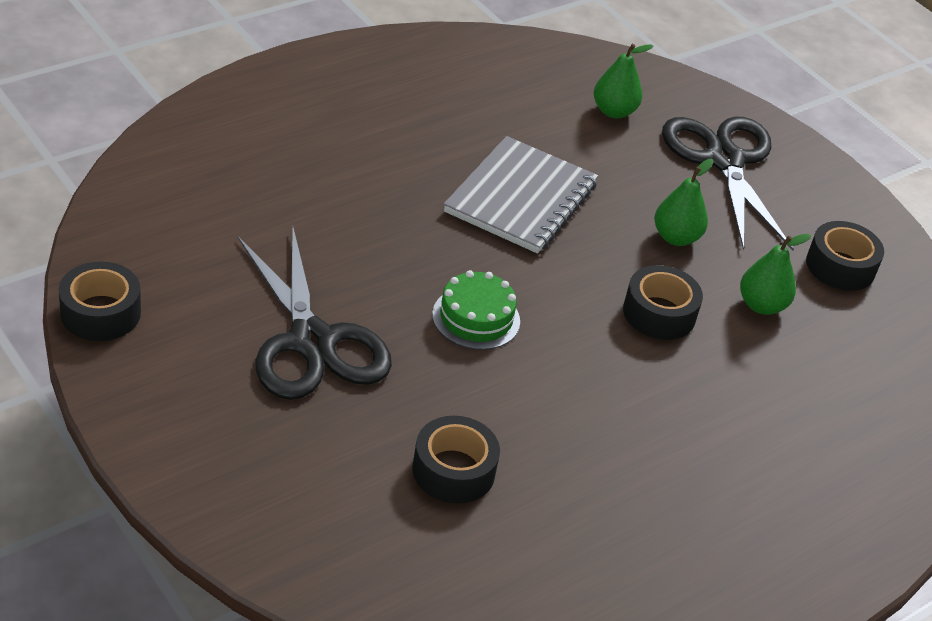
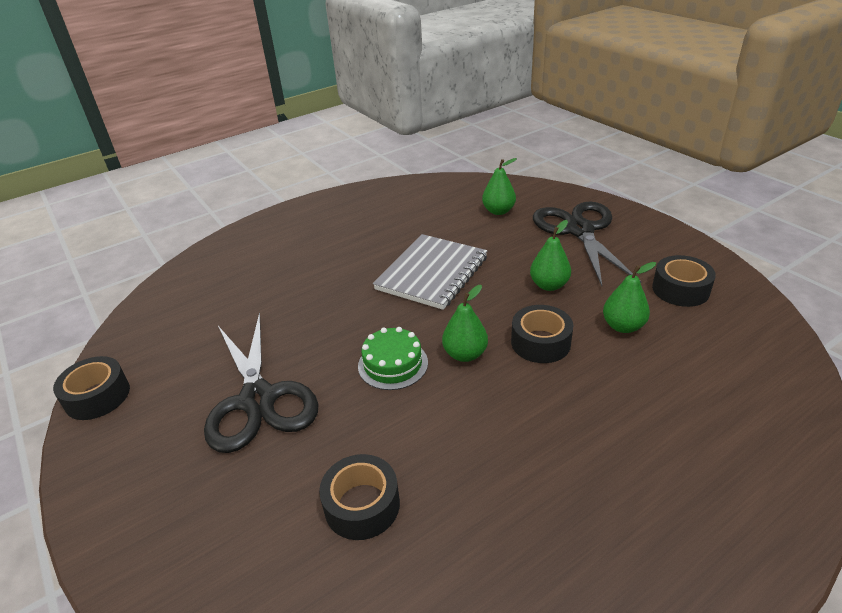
camera: 10 degrees right, 5 degrees down
none -> green pear [442,285,488,362]

